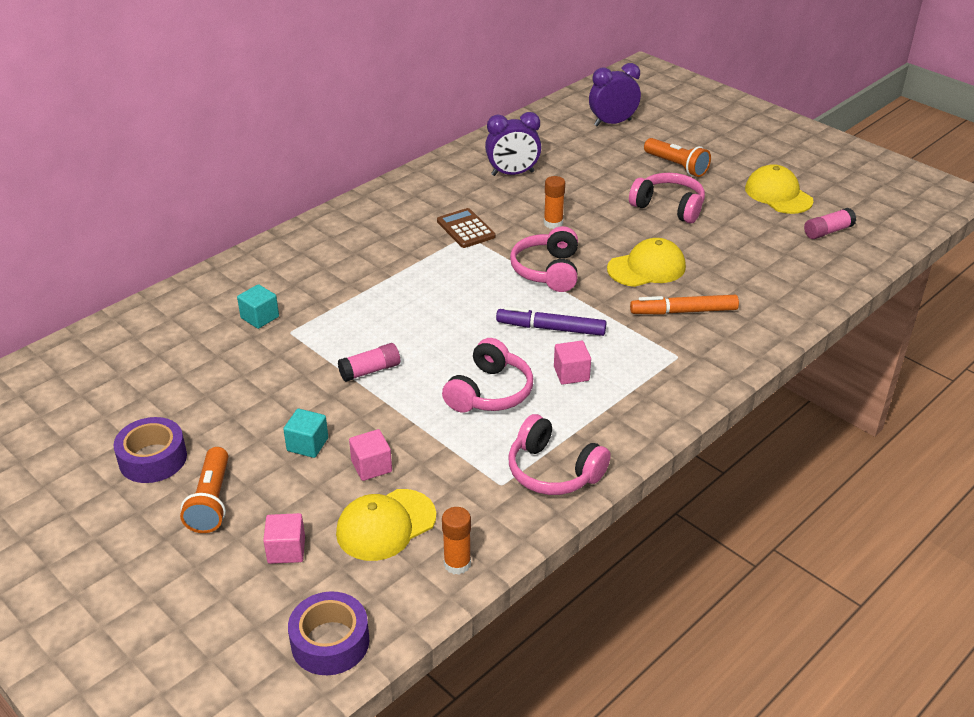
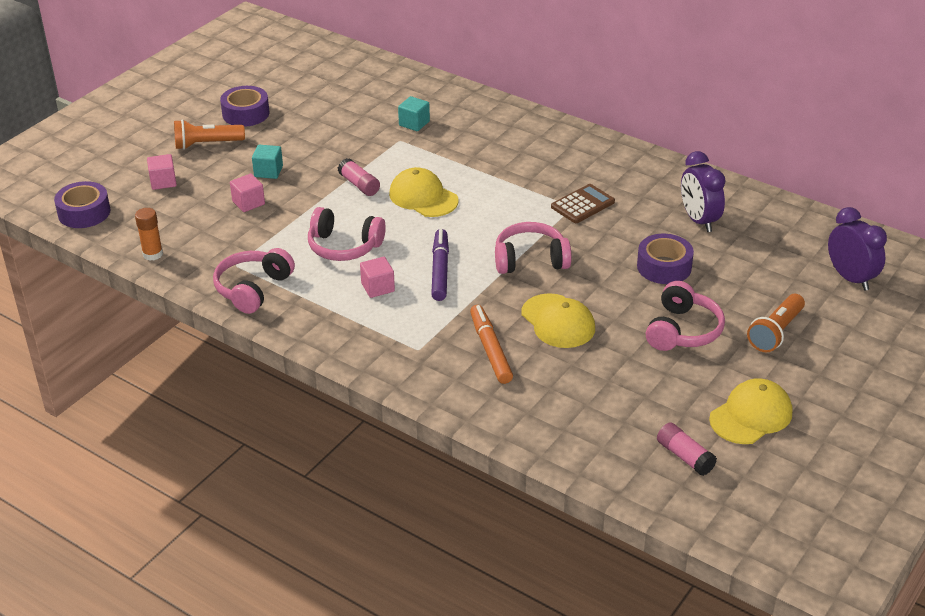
camera: 80 degrees right, 0 degrees up
yellow cap [336,489,436,561] -> yellow cap moved to [389,167,459,217]
orange glue stick [544,176,565,229] -> none
none -> purple tape [637,234,694,284]

